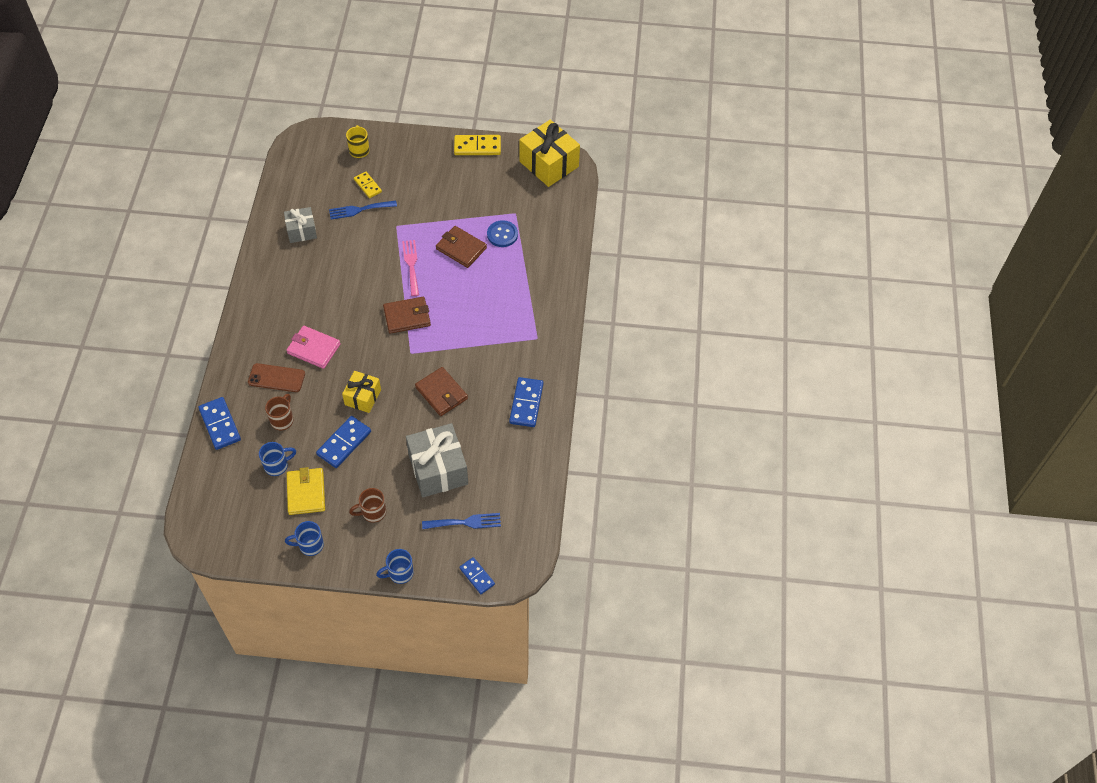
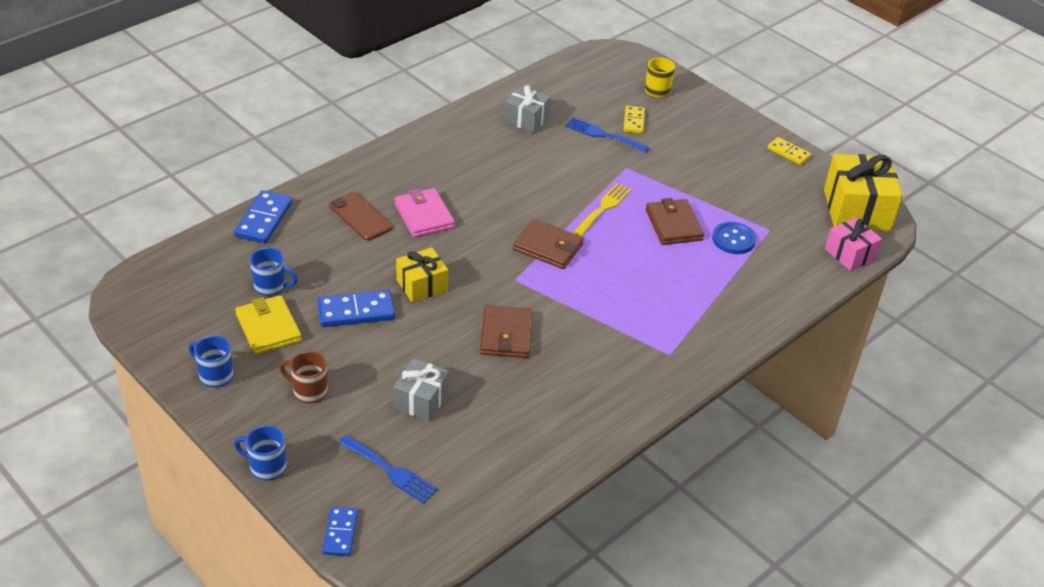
camera: 40 degrees right, 15 degrees down
brown mug [265,394,293,430] -> none
yellow wallet [287,467,325,515] -> yellow wallet turned 60 degrees counterclockwise [235,295,302,354]
pink fork [402,240,419,296] -> yellow fork [573,183,632,236]
grey gift [406,423,468,497] -> grey gift [393,358,449,421], size x0.59
yellow domino [454,135,501,155] -> yellow domino [767,137,811,165], size x0.64
blue domino [509,377,543,427] -> none
none -> pink gift [825,217,882,271]

